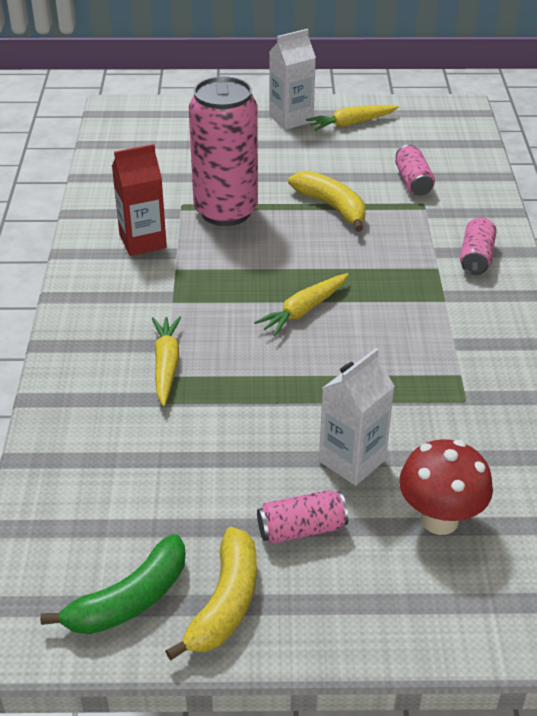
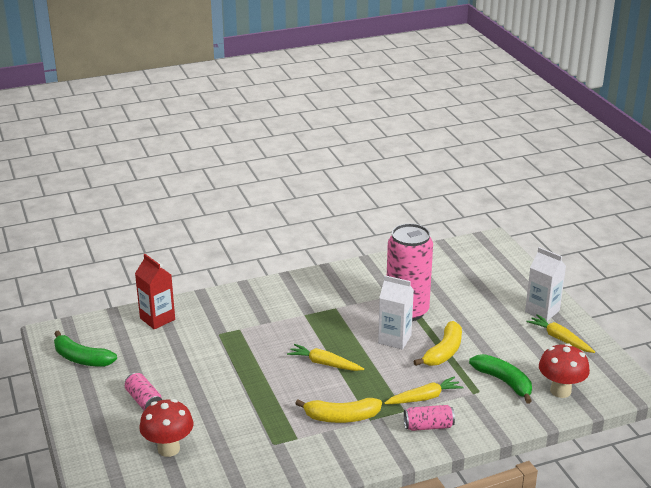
camera: 70 degrees right, 10 degrees down
red carton [112,144,167,256] -> red carton moved to [135,254,175,329]
yellow carrot [152,316,181,406] -> yellow carrot moved to [384,376,464,404]
yellow banana [165,527,257,661] -> yellow banana moved to [295,398,382,423]
white carton [319,348,395,486] -> white carton moved to [378,275,414,350]
pink can [395,144,435,196] -> green banana [469,354,532,404]
none -> red mushroom [539,343,590,398]

